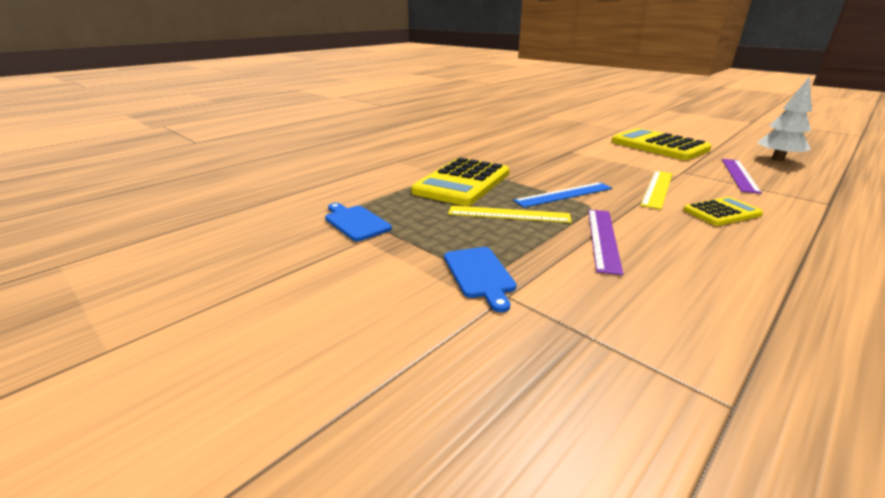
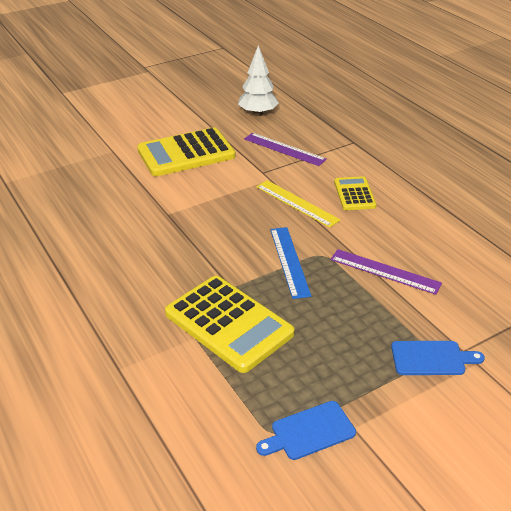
camera: 75 degrees left, 10 degrees up
yellow ruler [448,205,571,223] -> none

